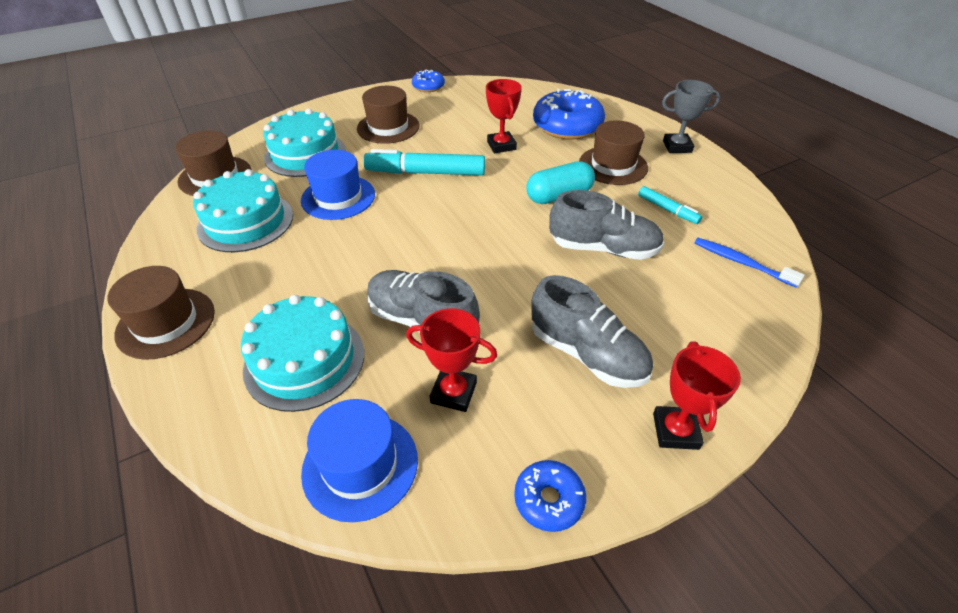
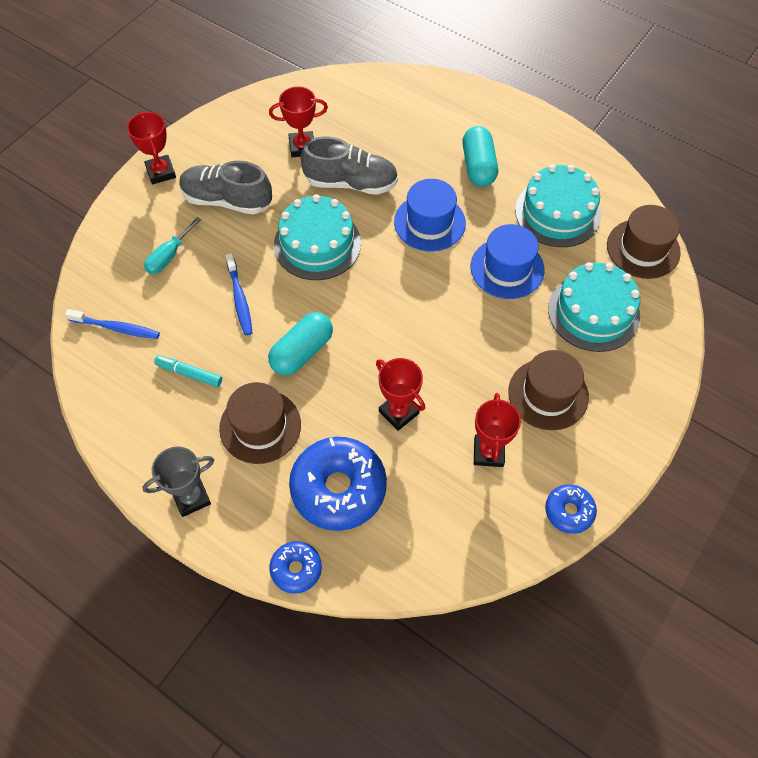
camera: 155 degrees right, 15 degrees up
brown hat [108,266,215,360] -> none
turquoise cake [241,295,364,412] -> turquoise cake moved to [274,194,361,280]
blue hat [301,399,418,522] -> blue hat moved to [394,179,466,251]
turquoise marker [363,149,485,175] -> none
blue donut [514,460,586,532] -> blue donut moved to [269,541,322,594]
grey shoe [549,190,664,260] -> blue toothbrush [225,253,252,335]
none -> turquoise screwdriver [144,217,201,274]
none -> turquoise capsule [462,126,498,187]
none -> red trophy [474,393,521,467]

